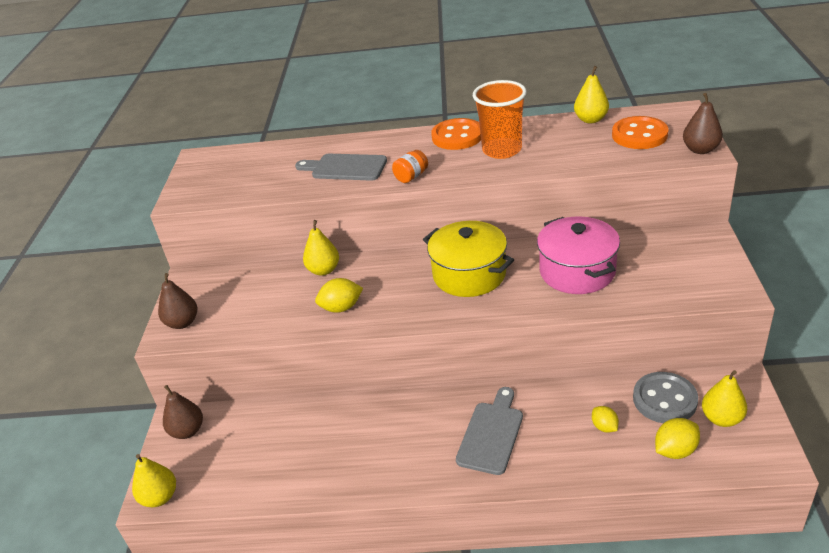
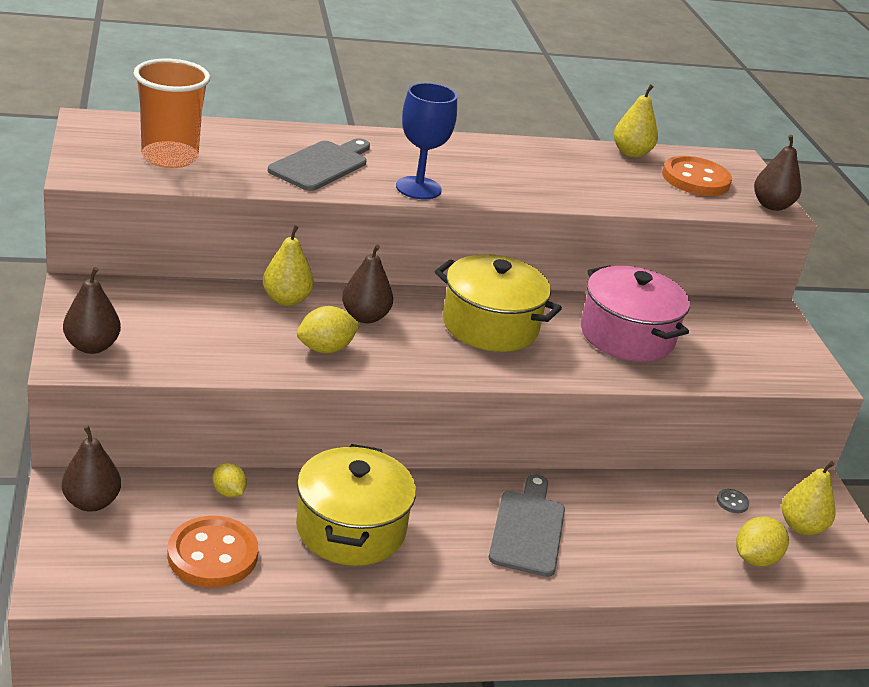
camera: 20 degrees left, 5 degrees down
yellow pear [132,454,176,507] -> none
grey cutting board [295,154,387,181] -> grey cutting board turned 120 degrees clockwise [268,138,370,191]
orange jar [392,150,428,183] -> blue goblet [396,83,457,199]
orange button [431,118,481,150] -> orange button moved to [167,516,258,587]
orange cup [473,80,527,159] -> orange cup moved to [134,59,210,168]
yellow lemon [592,406,619,433] -> yellow lemon moved to [212,463,247,497]
grey button [633,372,698,423] -> grey button [717,489,749,513], size x0.41
none -> yellow pot [296,444,416,566]
none -> brown pear [342,245,393,323]

